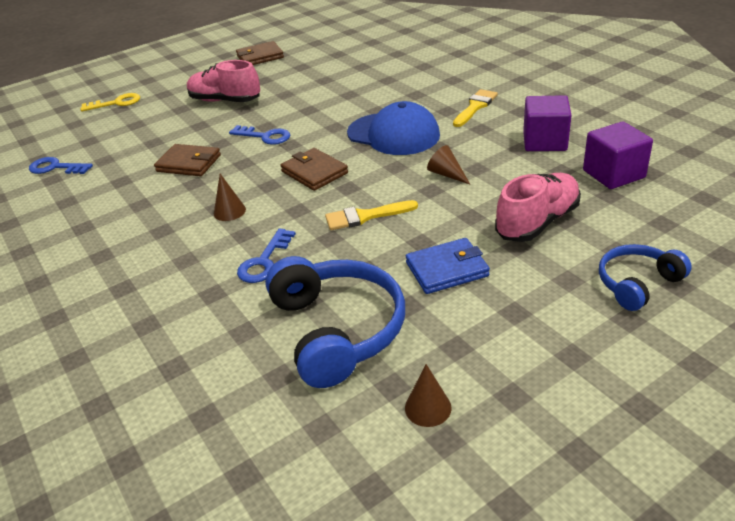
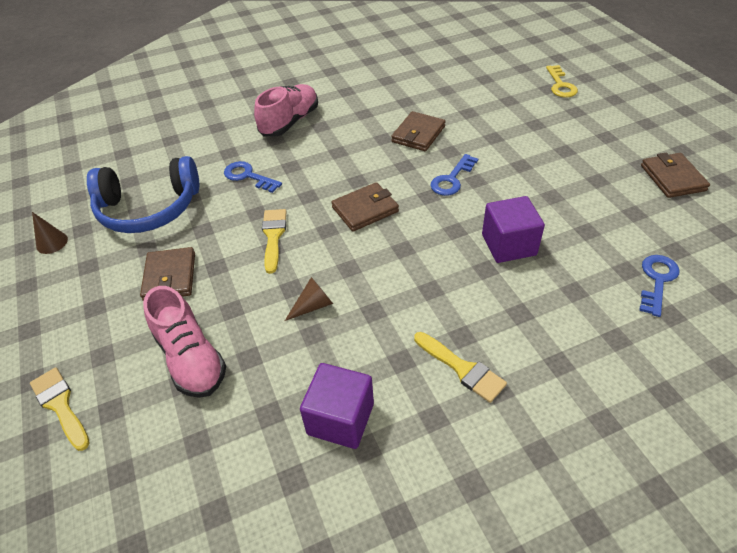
camera: 100 degrees right, 10 degrees up
blue key [29,157,93,174] -> blue key moved to [639,255,679,317]
pink shoe [187,60,260,102] -> pink shoe moved to [254,84,318,137]
brown cone [214,174,246,221] -> none
blue cap [347,101,440,155] -> none
blue wallet [406,238,490,294] -> brown wallet [140,247,195,301]
purple cube [583,121,653,189] -> purple cube moved to [482,196,545,263]
blue headphones [599,244,692,311] -> yellow brush [30,367,90,451]

